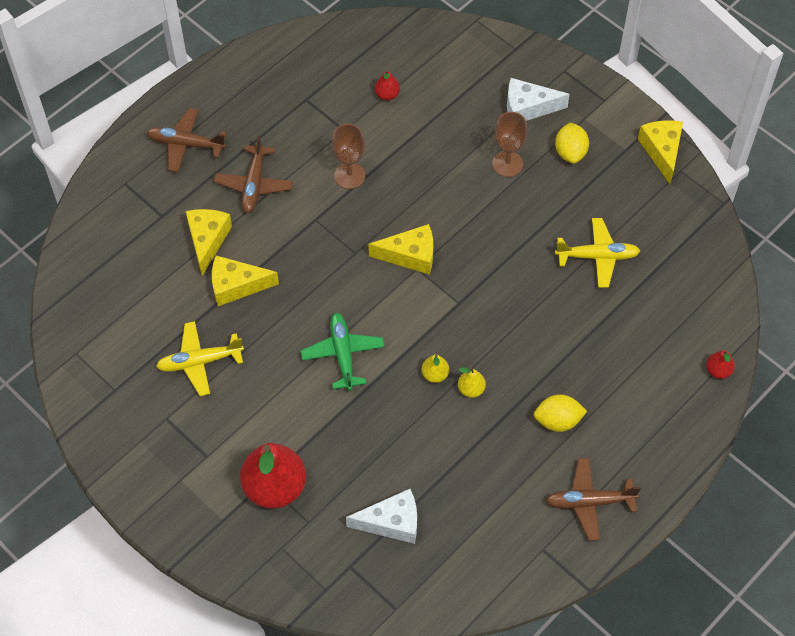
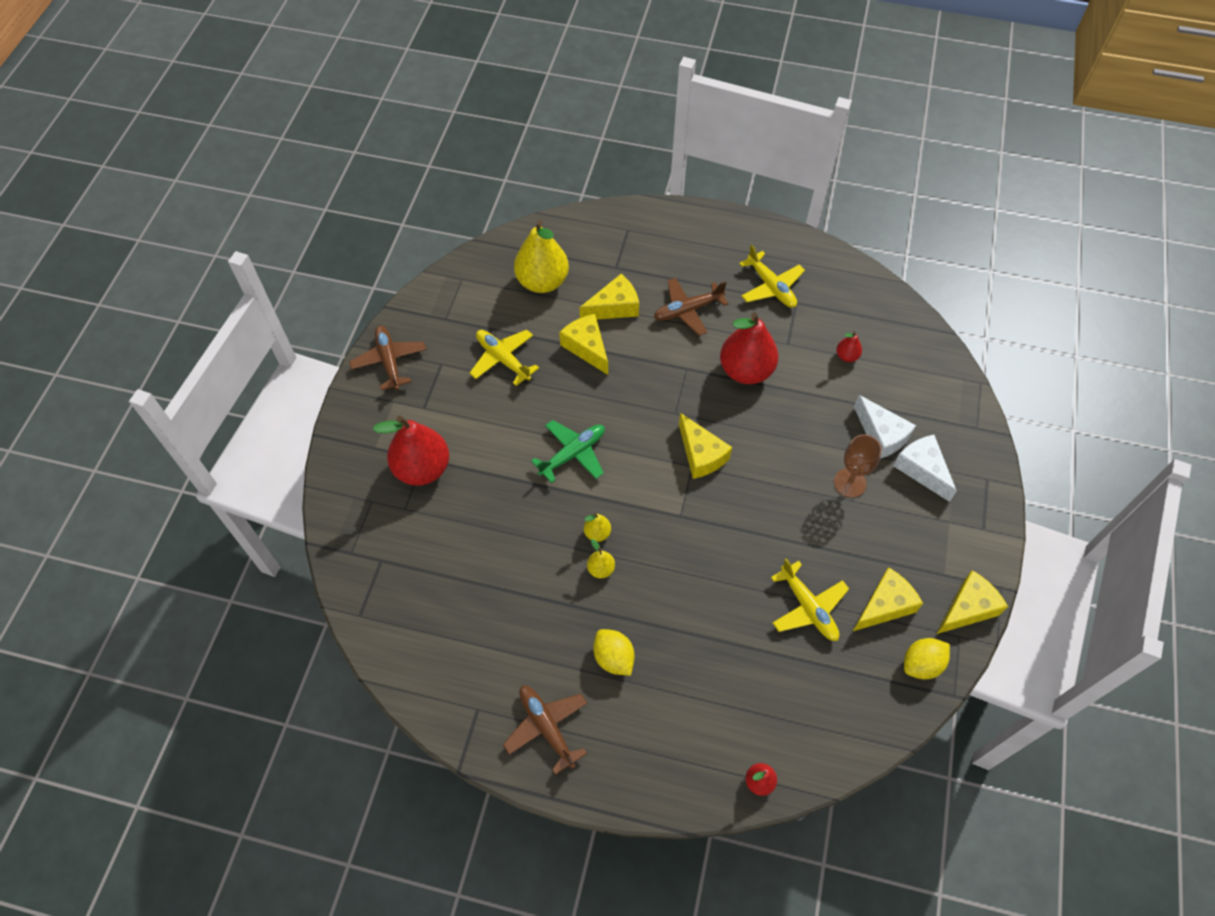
camera: 60 degrees right, 0 degrees up
brown plane [146,108,226,172] -> brown plane moved to [349,325,426,390]
brown goblet [332,124,365,189] -> red pear [720,312,779,384]
white cheese [346,489,417,544] -> white cheese moved to [854,395,916,459]
yellow lemon [555,122,589,164] -> yellow lemon moved to [904,638,950,679]
none -> yellow pear [514,220,569,293]
none -> yellow plane [739,245,805,308]
none -> yellow cheese [852,567,923,632]

